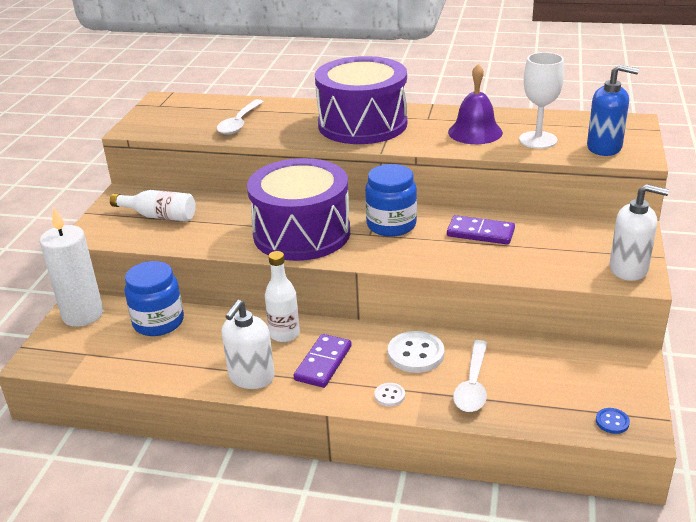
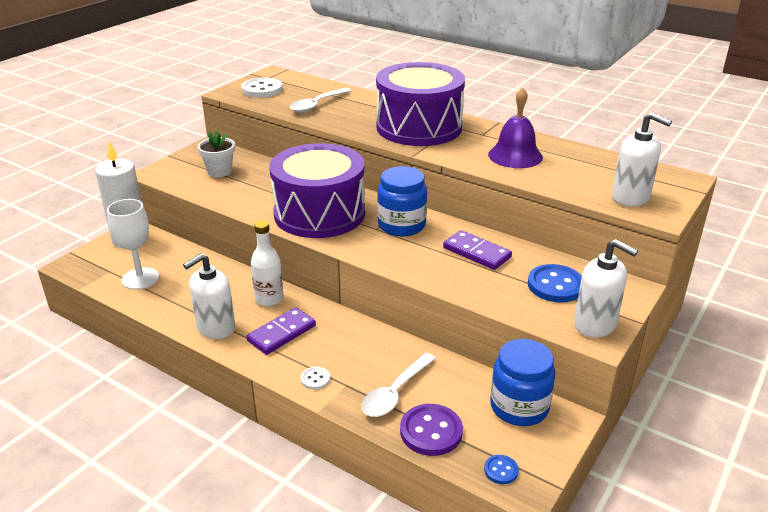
camera: 20 degrees right, 0 degrees up
white bottle [110,190,196,222] -> white flower pot [197,131,235,177]
blue jar [124,261,184,336] -> blue jar moved to [490,339,556,426]
white button [388,331,444,373] -> white button moved to [241,78,283,98]
white goblet [519,52,564,149] -> white goblet moved to [107,199,159,290]
blue soap dispenser [587,64,639,156] -> white soap dispenser [612,112,672,206]
none -> purple button [400,404,463,456]
none -> blue button [528,264,582,302]

